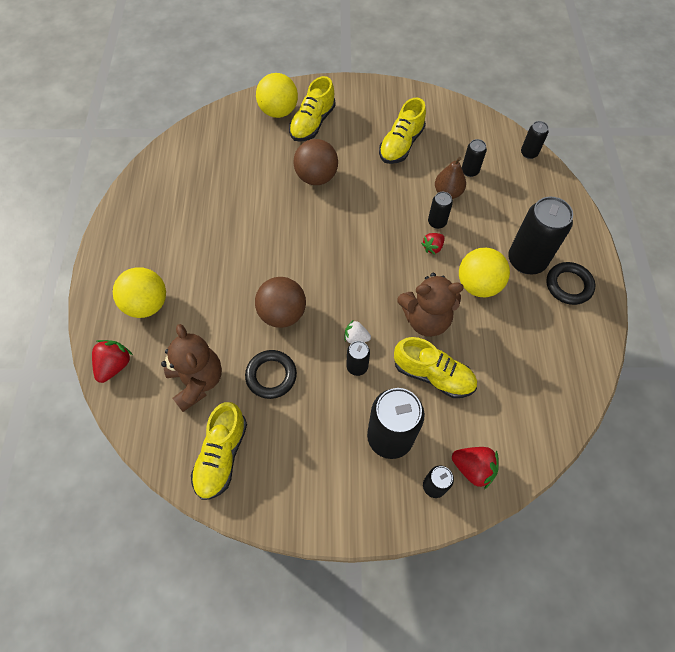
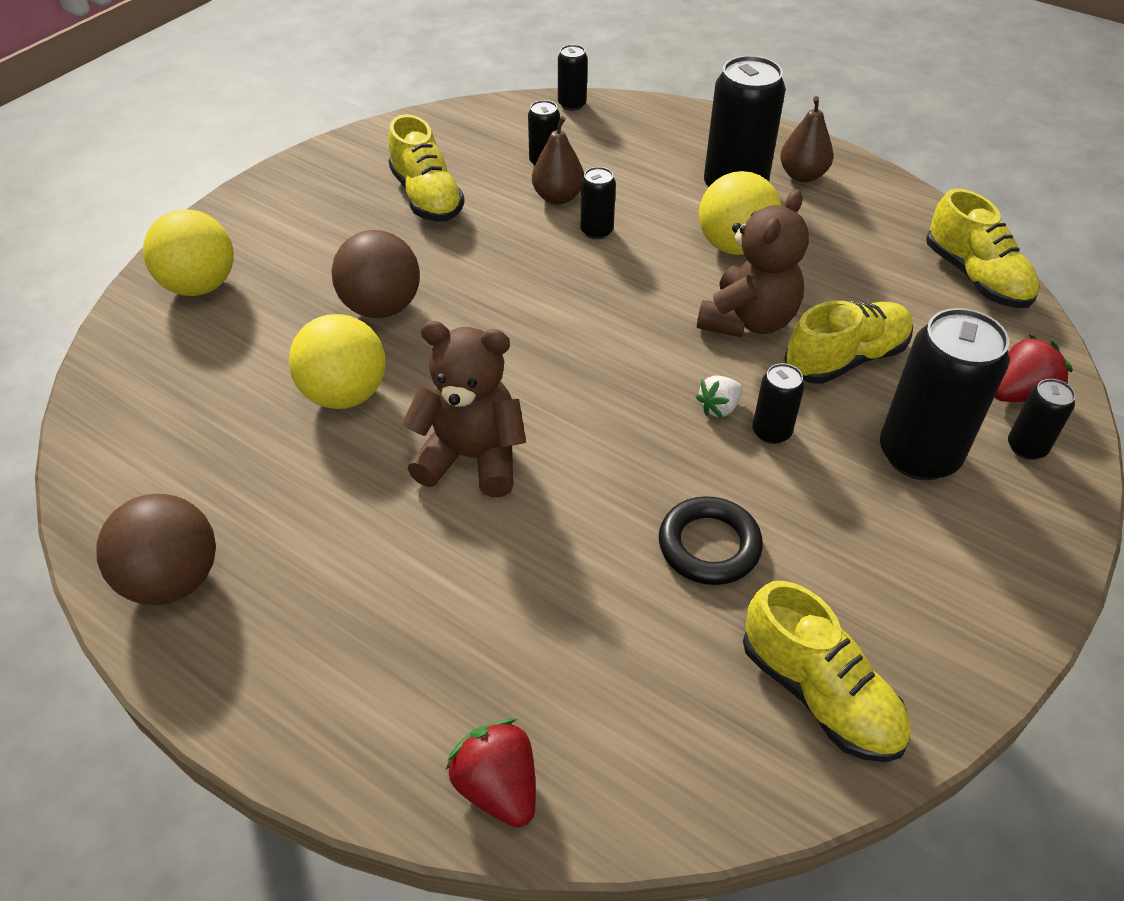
camera: 55 degrees left, 15 degrees down
yellow ball [113,267,166,318] -> yellow ball moved to [289,314,385,409]
brown teddy bear [161,324,222,412] -> brown teddy bear moved to [402,321,526,497]
brown ball [255,277,306,328] -> brown ball moved to [96,494,216,605]
yellow shoe [289,76,336,142] -> yellow shoe moved to [926,189,1039,308]
red strawberry [421,233,445,255] -> none
black ring [546,262,595,305] -> brown pear [780,96,833,182]

